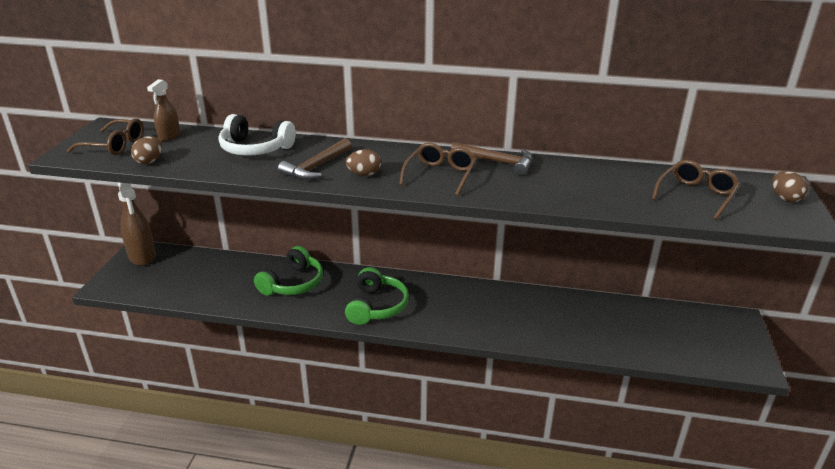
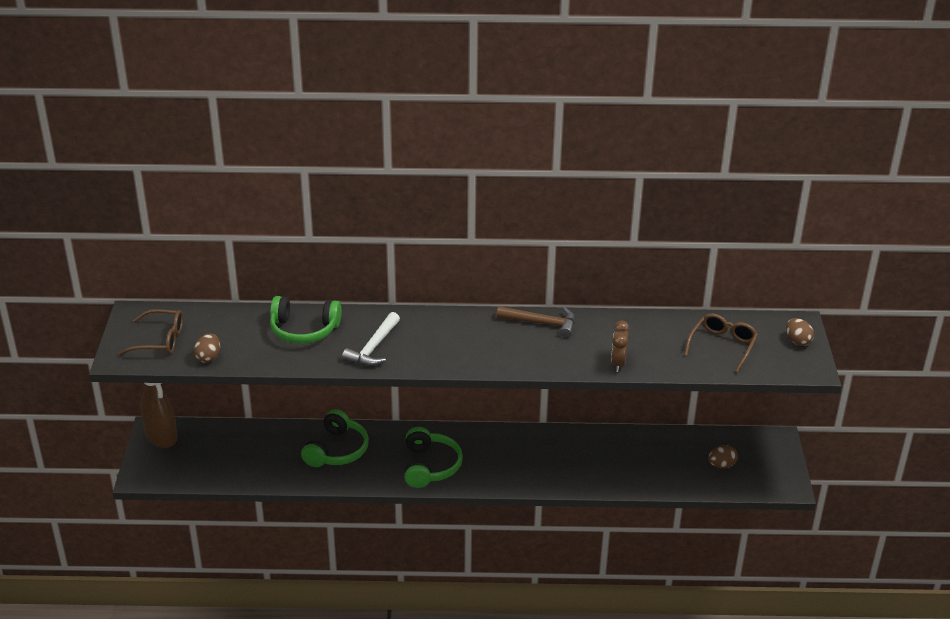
camera: 10 degrees left, 5 degrees up
brown spray bottle [147,79,180,141] -> none
white headphones [219,114,296,156] -> green headphones [270,296,342,344]
brown hammer [278,138,352,180] -> white hammer [342,312,400,366]
brown egg [346,149,381,176] -> brown egg moved to [708,445,738,468]
brown glasses [399,143,476,196] -> none
none -> brown clock [611,320,629,372]

